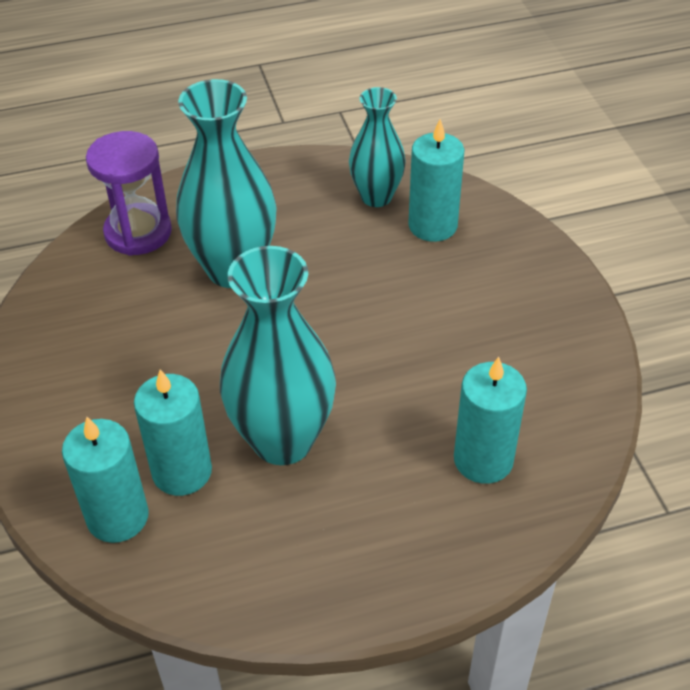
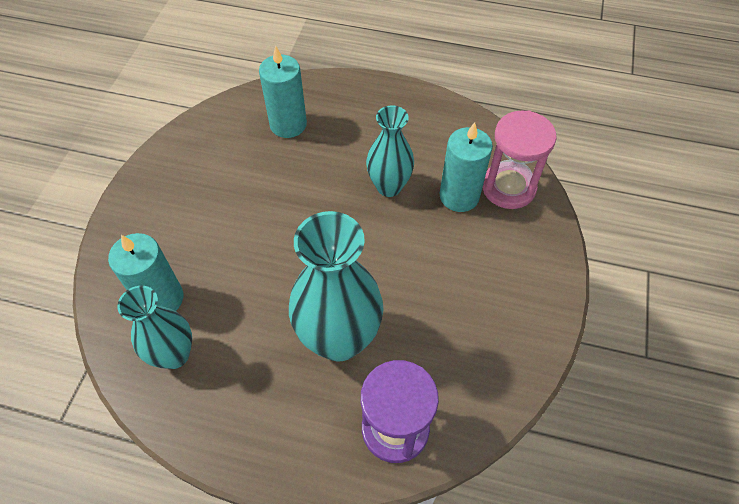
camera: 150 degrees left, 10 degrees up
turquoise candle [62,417,149,543] -> pink hourglass [483,110,557,209]
turquoise vase [220,246,336,465] -> turquoise vase [366,105,414,197], size x0.62

